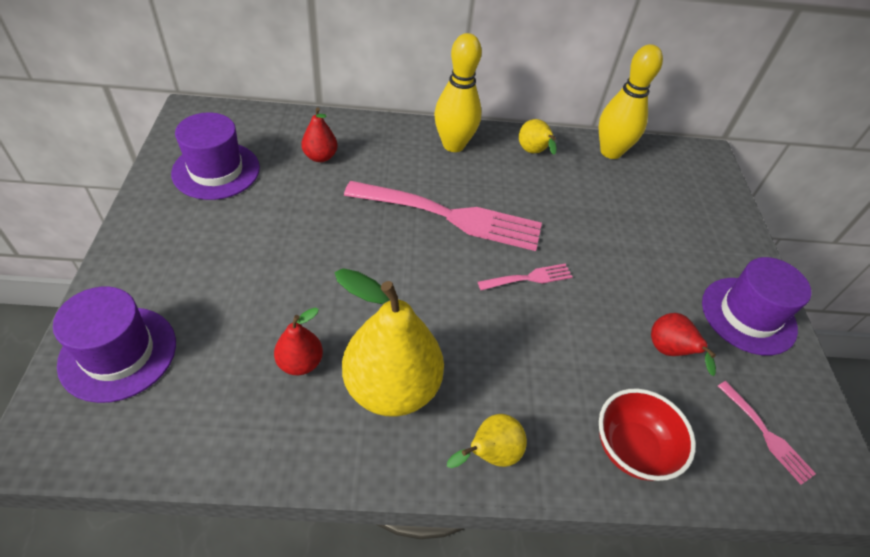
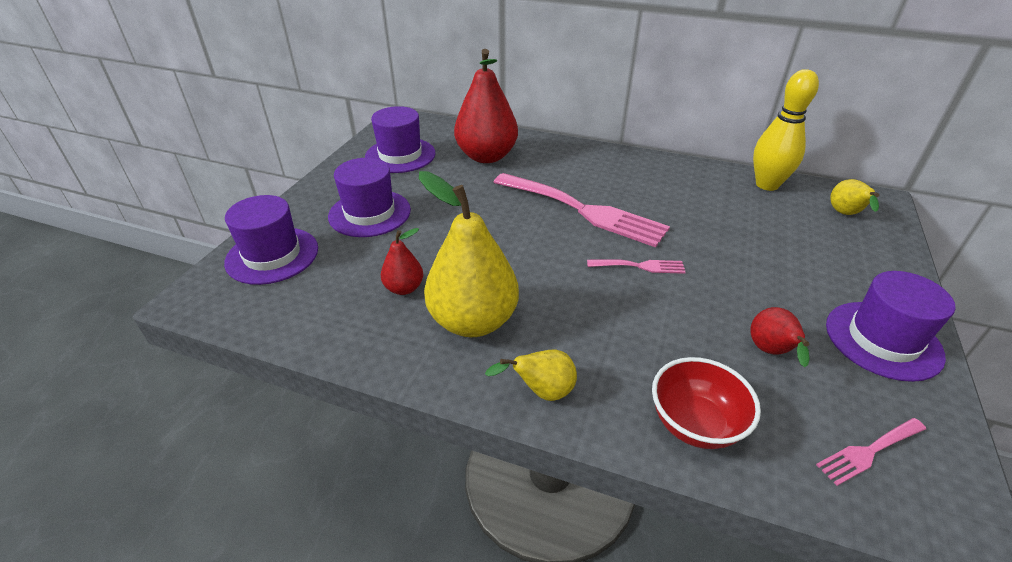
camera: 25 degrees right, 10 degrees down
red pear [301,107,338,162] -> red pear [454,49,518,163], size x2.05
yellow bowling pin [434,33,482,152] -> none
yellow pear [519,119,557,155] -> yellow pear moved to [830,179,879,215]
pink fork [718,381,816,485] -> pink fork turned 75 degrees clockwise [816,418,926,486]
none -> purple hat [328,158,411,237]

